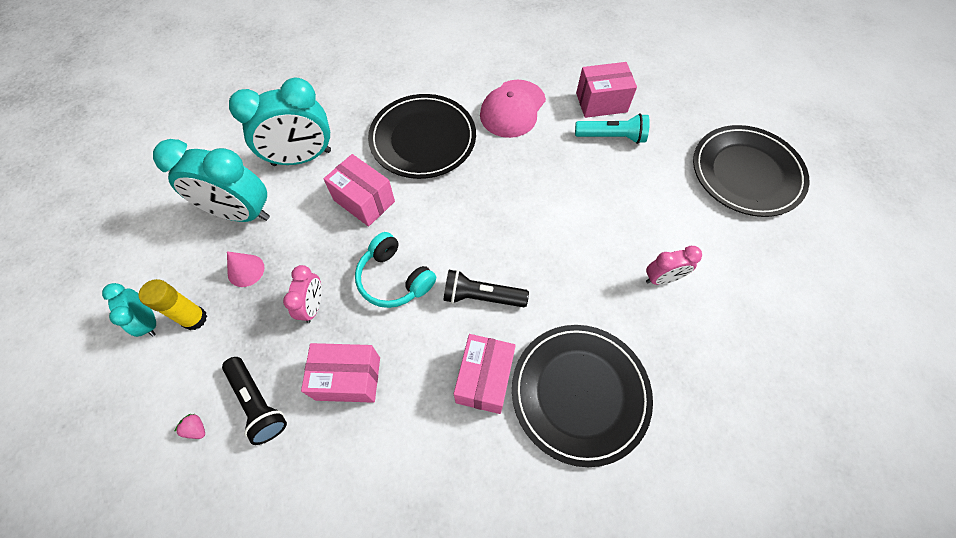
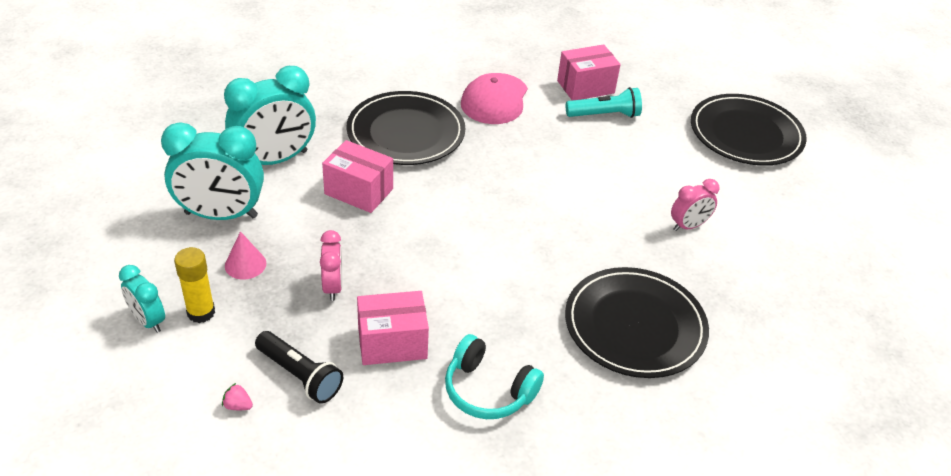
camera: 15 degrees left, 20 degrees down
turquoise headphones [355,232,436,308] -> turquoise headphones moved to [445,334,544,419]
black flashlight [443,270,529,307] -> none
pink box [454,334,516,414] -> none

